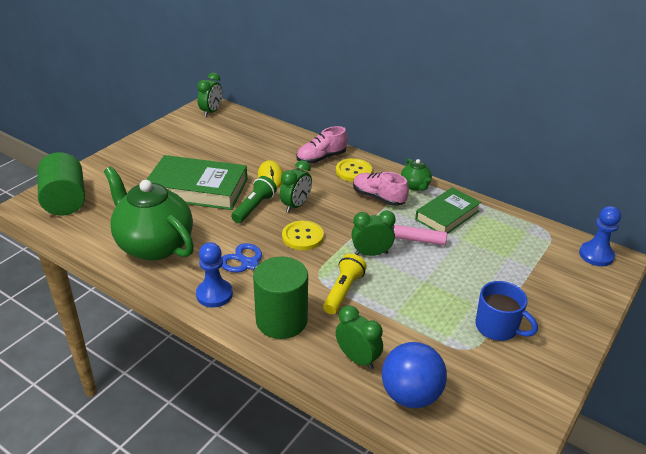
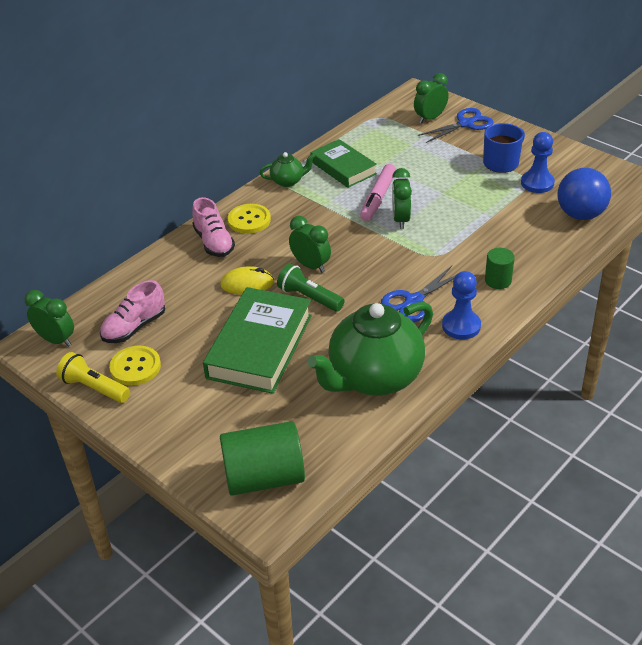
camera: 80 degrees left, 5 degrees up
green cylinder [253,256,308,339] -> green cylinder [485,248,515,289], size x0.53
yellow button [282,221,324,250] -> yellow button moved to [109,346,161,386]
yellow flashlight [323,254,367,314] -> yellow flashlight moved to [56,352,130,403]
green clock [336,305,383,370] -> green clock moved to [414,73,449,124]
pink shoe [353,172,409,206] -> pink shoe moved to [100,280,165,343]
blue pawn [579,206,621,266] -> blue pawn moved to [521,132,555,193]
none -> blue scissors [418,108,494,143]

